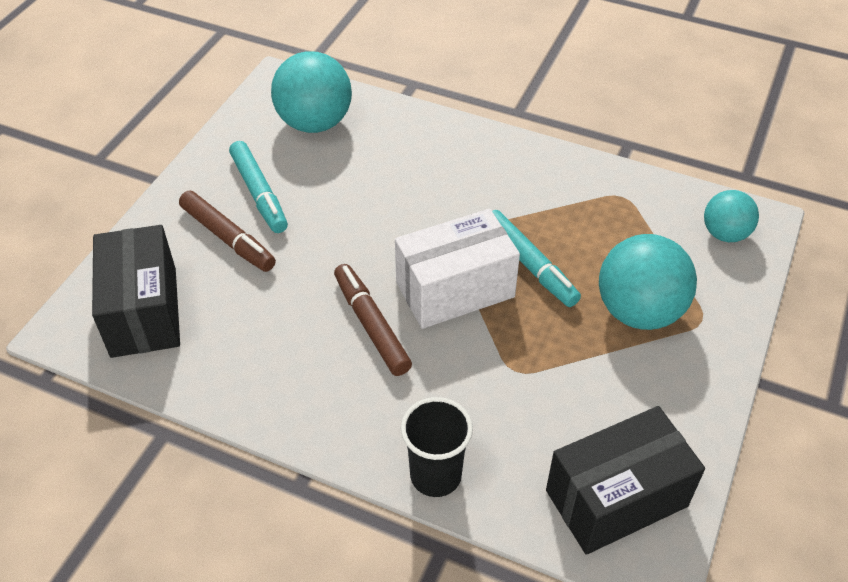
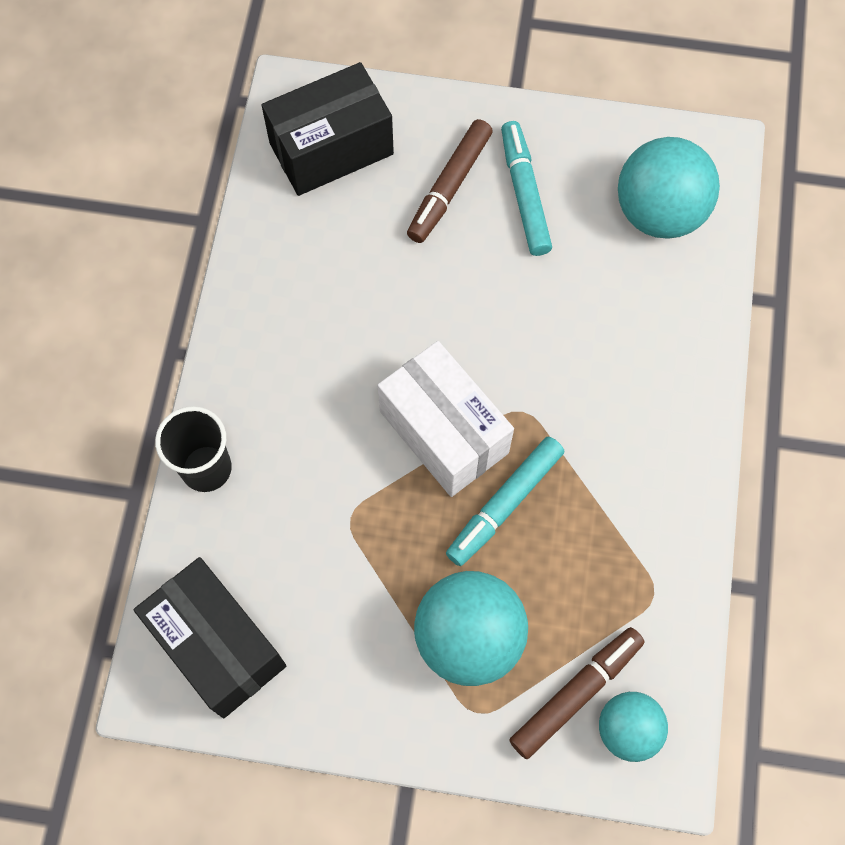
camera: 75 degrees right, 20 degrees up
turquoise marker [229,141,288,233] -> turquoise marker turned 120 degrees clockwise [501,121,552,256]
brown marker [334,264,412,376] -> brown marker moved to [510,627,645,759]

